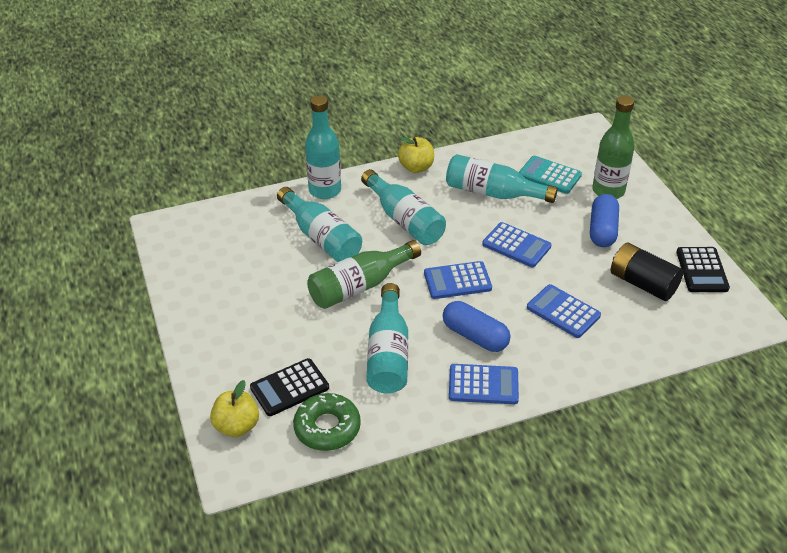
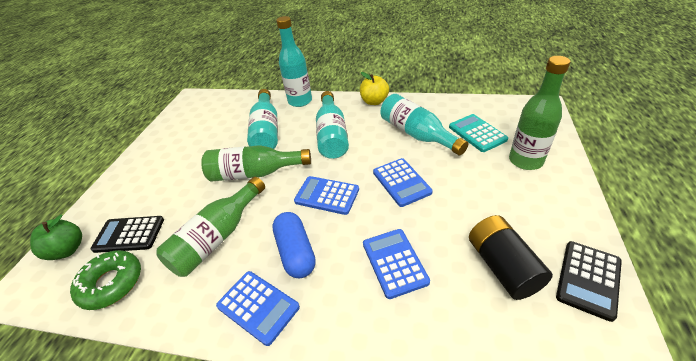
camera: 35 degrees right, 0 degrees up
yellow apple [210,380,259,437] -> green apple [30,214,82,260]
turquoise bottle [366,283,408,394] -> green bottle [156,177,265,277]
blue capsule [590,194,619,247] -> none

